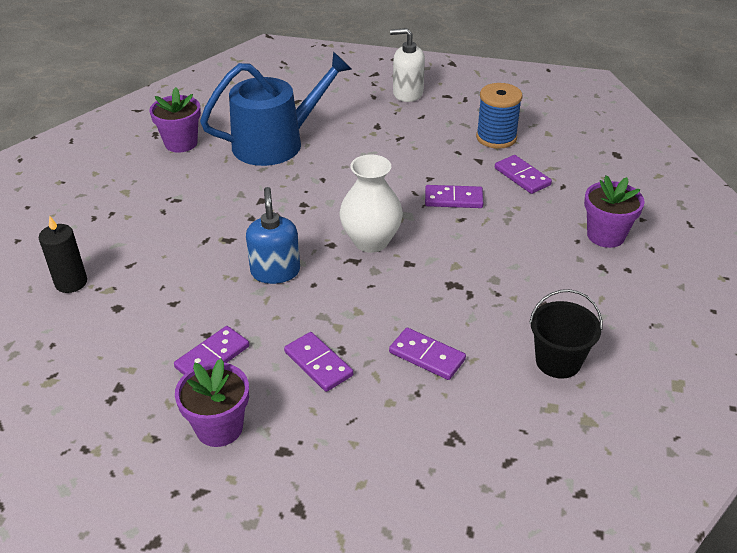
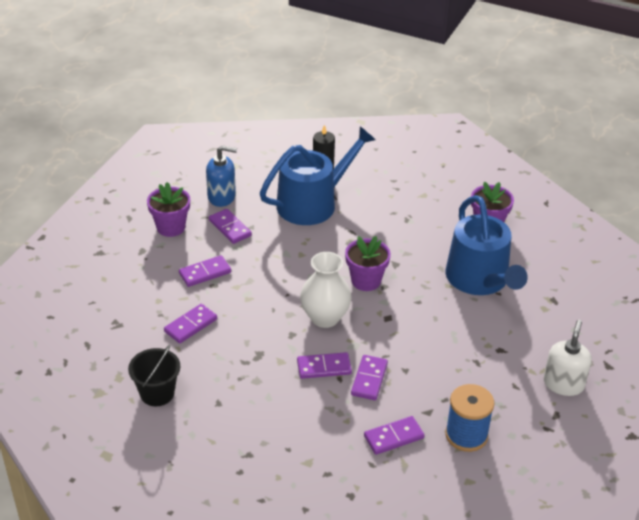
camera: 100 degrees right, 0 degrees up
blue soap dispenser [246,187,300,284] -> blue soap dispenser moved to [206,145,237,207]
purple flower pot [584,175,645,248] -> purple flower pot moved to [345,236,391,291]
none -> blue watering can [260,126,376,225]
none -> purple domino [297,352,352,379]

